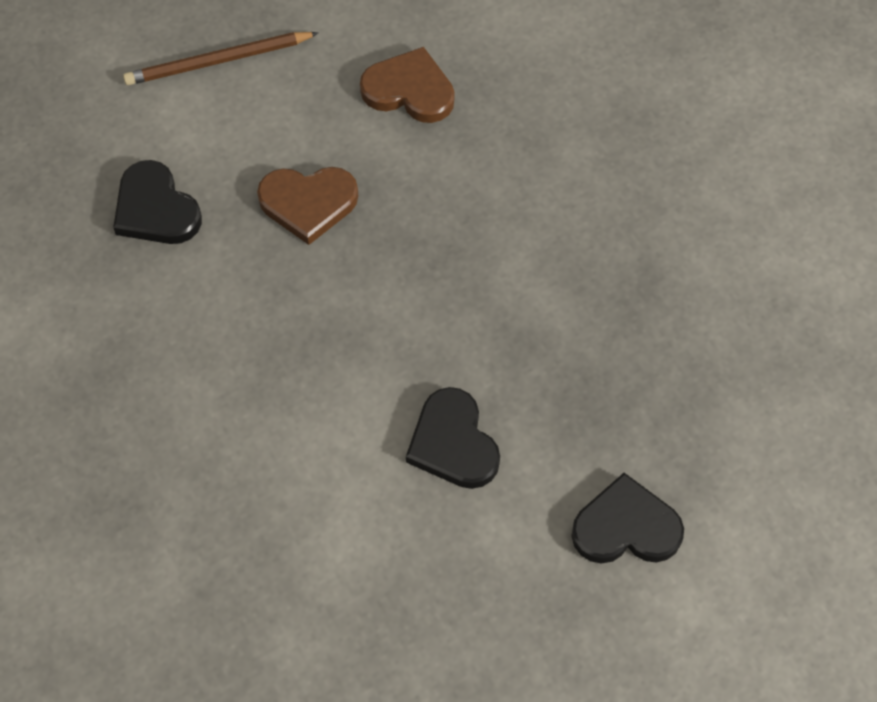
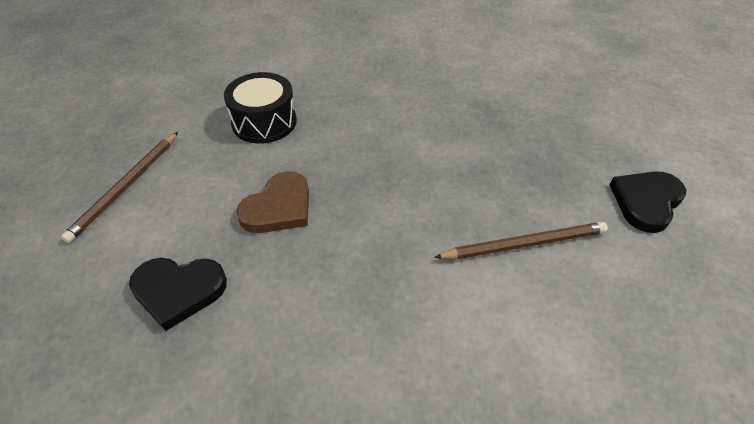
camera: 50 degrees left, 15 degrees down
brown heart [360,47,454,123] -> black drum [224,72,297,144]
black heart [406,387,500,489] -> brown pencil [434,222,608,259]

